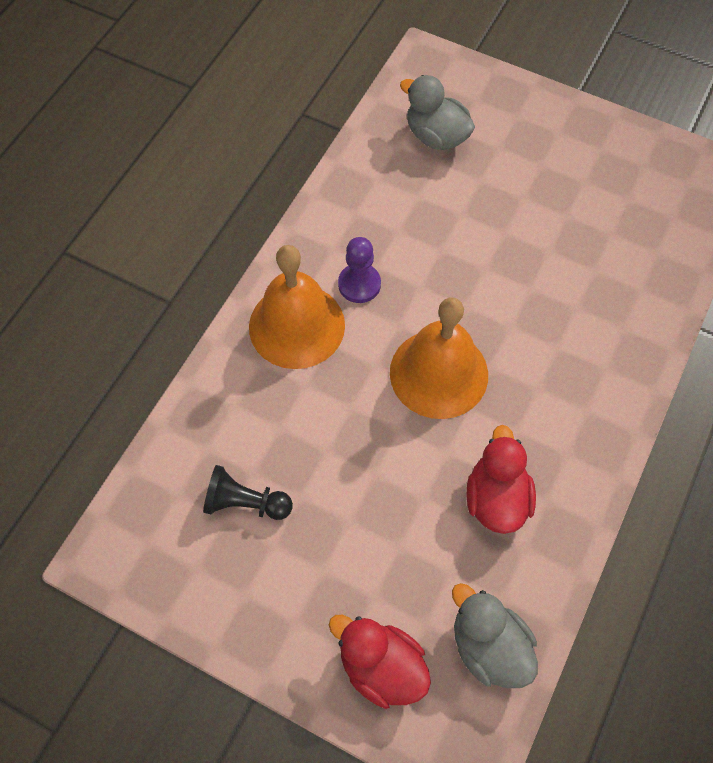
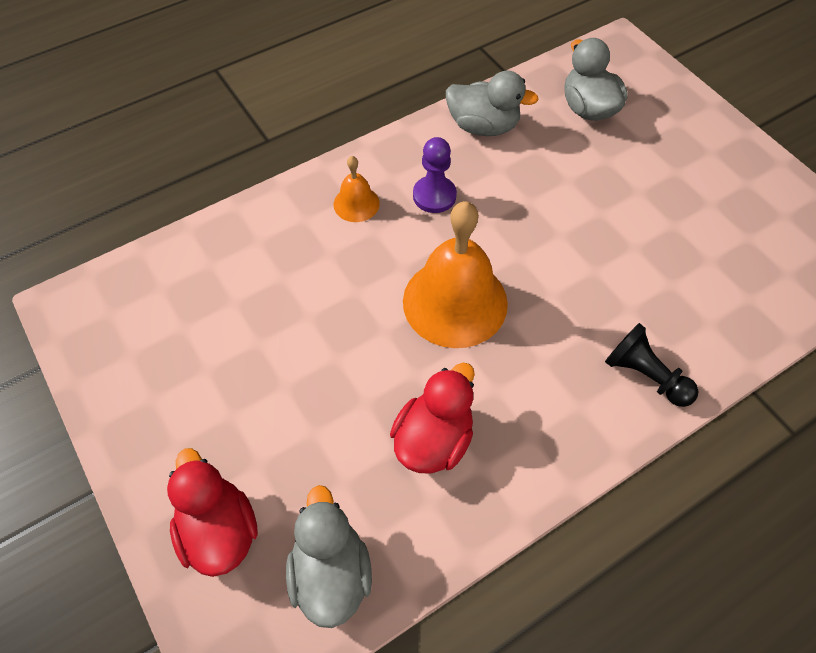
camera: 30 degrees right, 5 degrees down
black pawn [203,465,293,520] -> black pawn moved to [605,323,699,407]
orange bell [249,245,345,369] -> orange bell [333,156,380,222], size x0.48
none -> grey duck [446,71,539,136]

